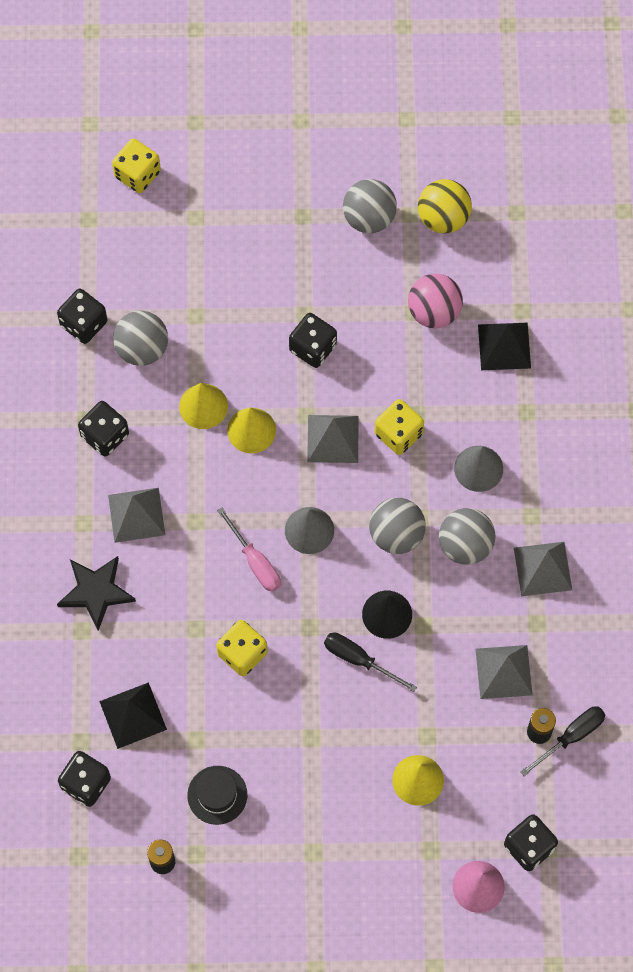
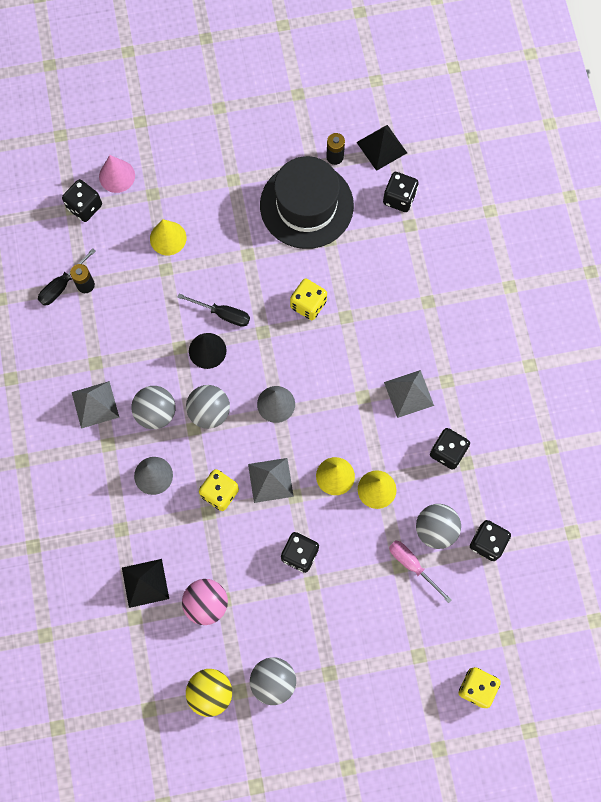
camera: 170 degrees right, 5 degrees up
black star [57,556,136,631] -> none
black pyramid [99,682,167,749] -> black pyramid moved to [357,125,407,171]
black hat [187,766,247,825] -> black hat [260,156,354,249], size x2.22
pink screwdriver [217,507,281,592] -> pink screwdriver moved to [389,540,452,603]
grey pyramid [475,645,533,699] -> none

